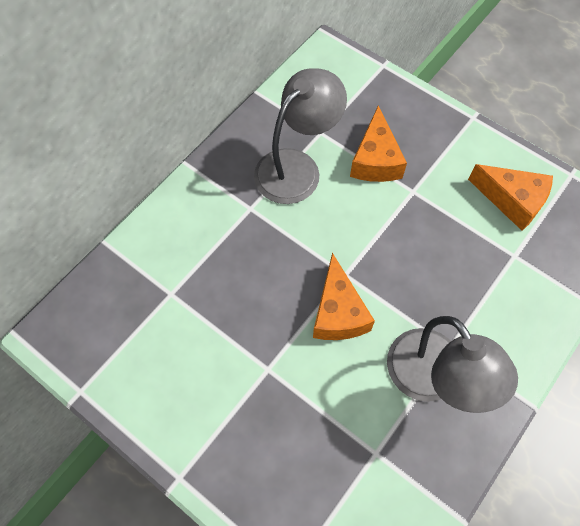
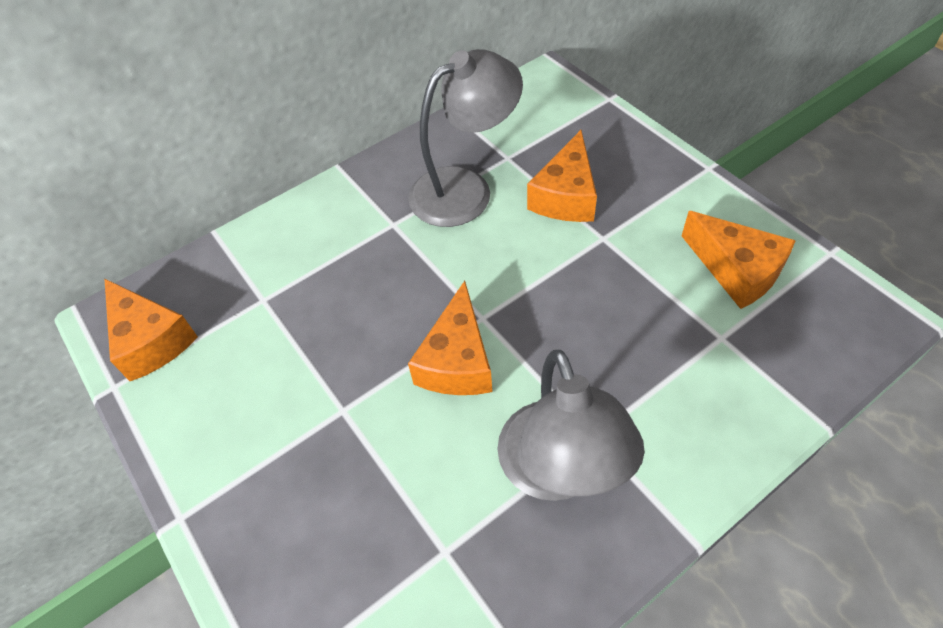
camera: 20 degrees right, 10 degrees down
none -> orange cheese [104,278,198,381]

